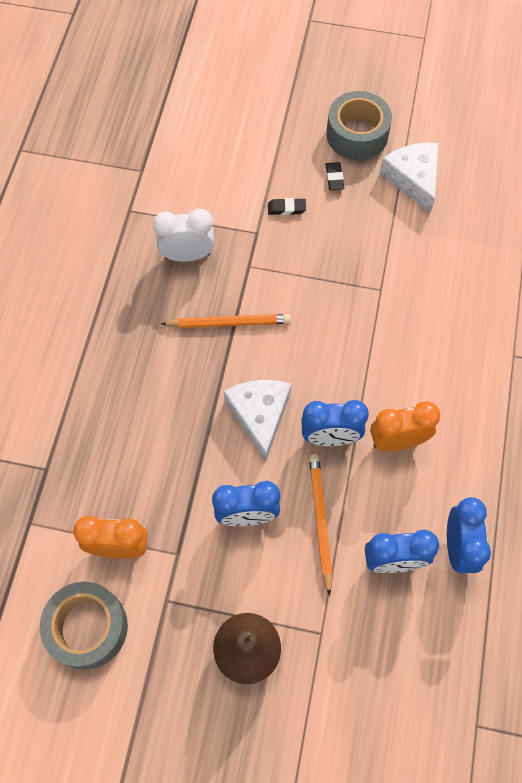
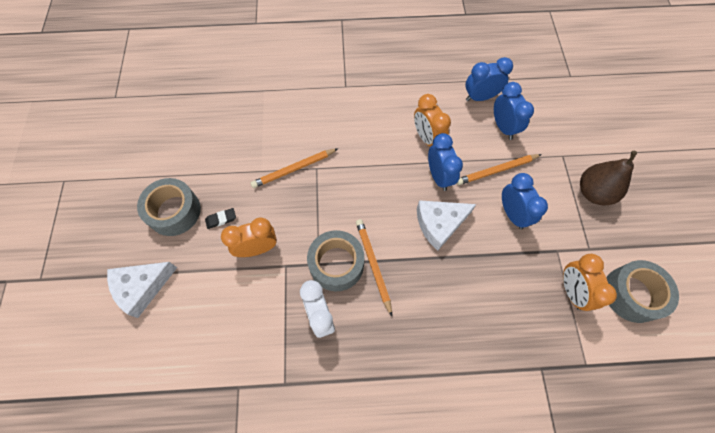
camera: 105 degrees left, 0 degrees up
black eraser [268,198,306,215] -> orange clock [221,217,277,257]
white cheese [380,143,439,213] -> white cheese moved to [107,262,177,318]
none -> orange pencil [251,148,338,188]
none -> grey tape [307,230,364,291]

